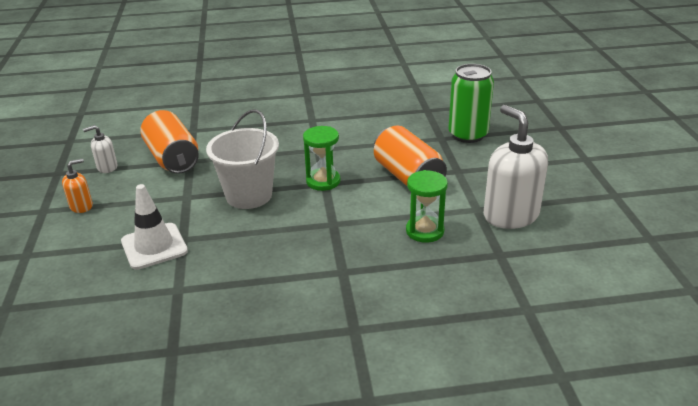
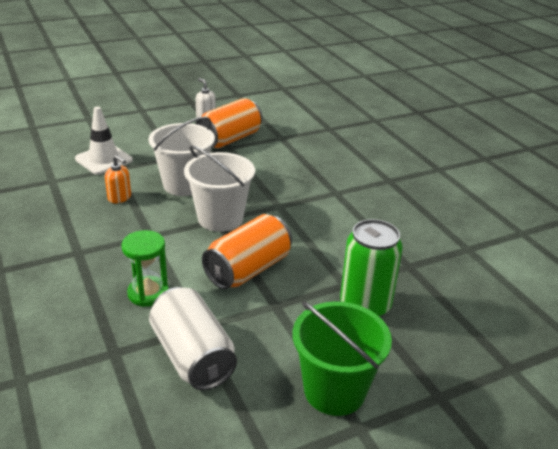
camera: 70 degrees right, 0 degrees up
orange soap dispenser [62,159,93,213] -> orange soap dispenser moved to [105,155,131,203]
green hourglass [303,126,341,191] -> white bucket [184,145,255,232]
white soap dispenser [484,105,548,229] -> white can [149,287,237,390]
none -> green bucket [293,301,392,416]

